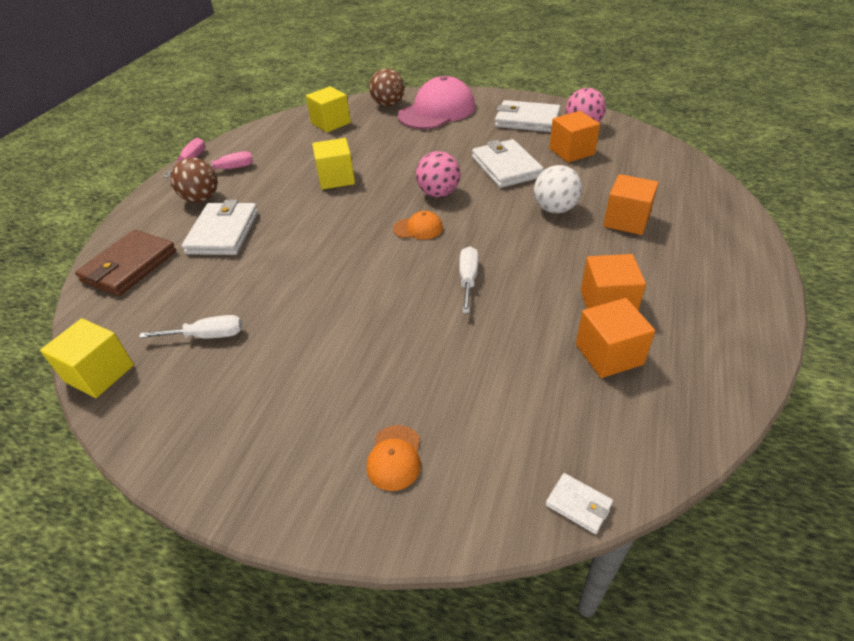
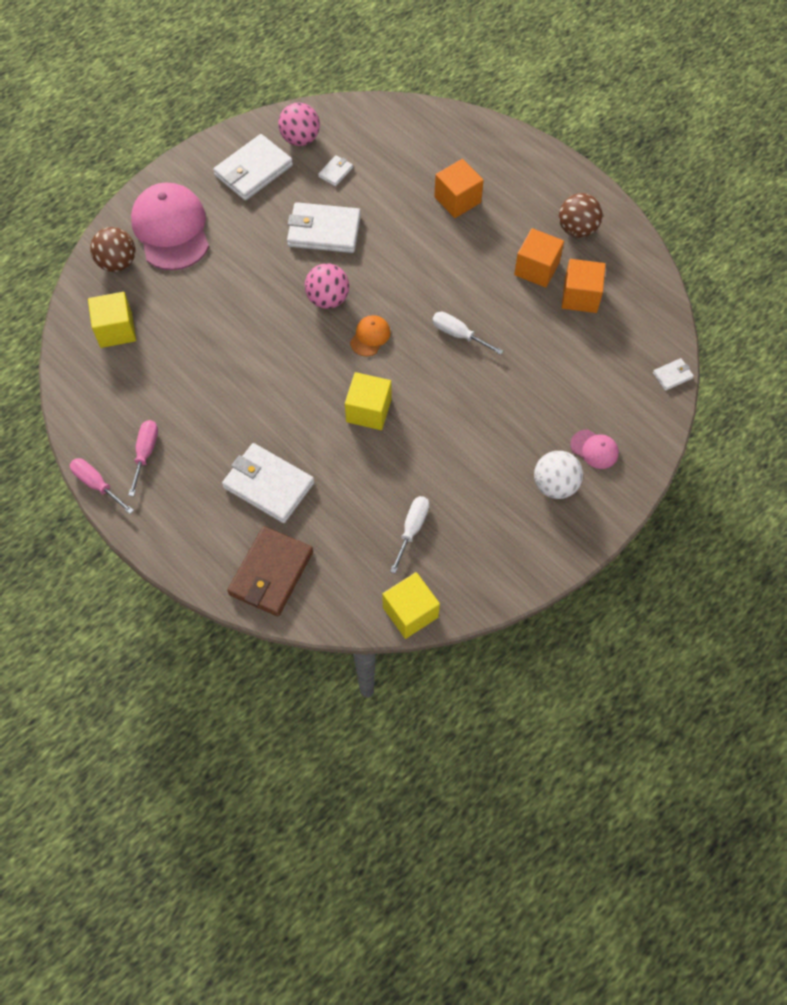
camera: 65 degrees left, 20 degrees up
brown wallet [75,230,176,296] -> brown wallet turned 60 degrees clockwise [227,526,313,616]
brown ball [171,158,218,202] -> brown ball moved to [559,193,603,238]
yellow cube [312,138,355,190] -> yellow cube moved to [345,372,391,430]
orange cap [366,425,421,491] -> pink cap [570,430,619,469]
white ball [534,165,582,213] -> white ball moved to [534,451,583,499]
orange cube [549,111,600,163] -> white wallet [318,155,353,186]

